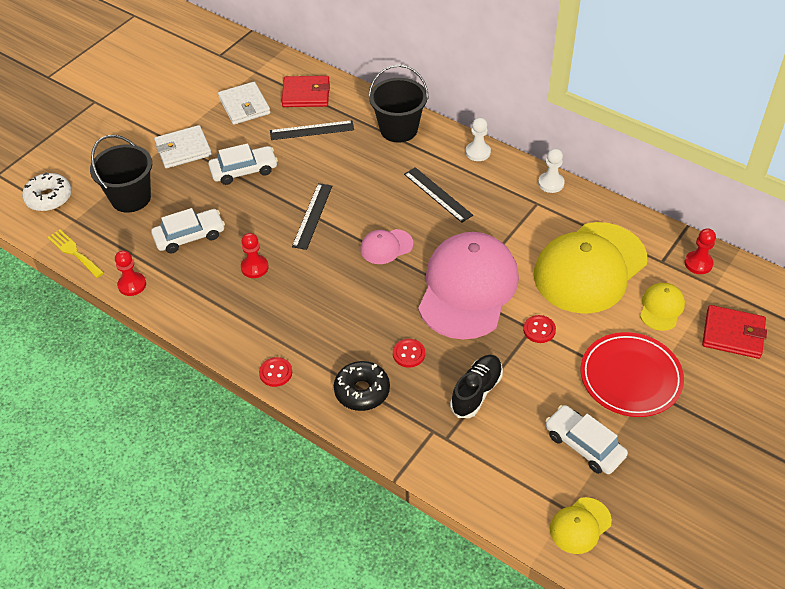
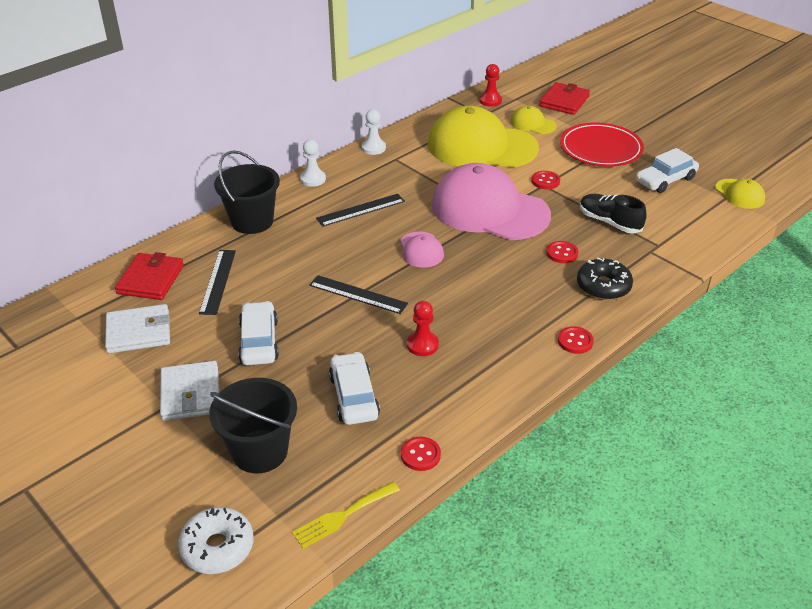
camera: 80 degrees left, 10 degrees down
red pawn [115,250,146,296] -> red button [401,437,441,471]
yellow cap [534,222,647,314] -> yellow cap turned 135 degrees clockwise [428,106,539,167]

